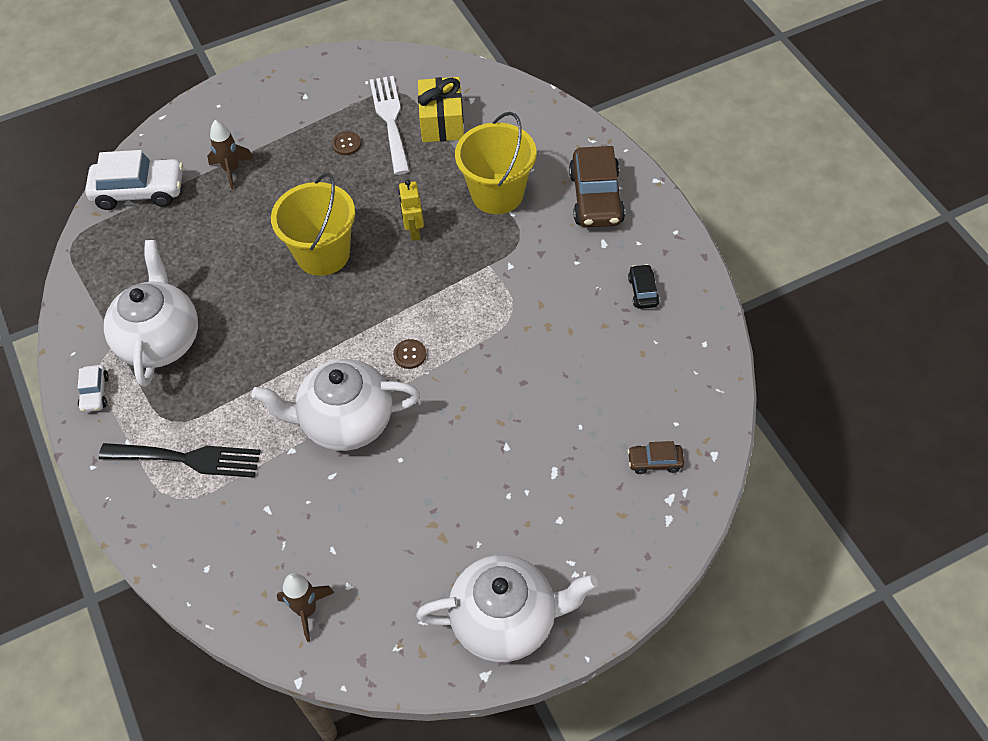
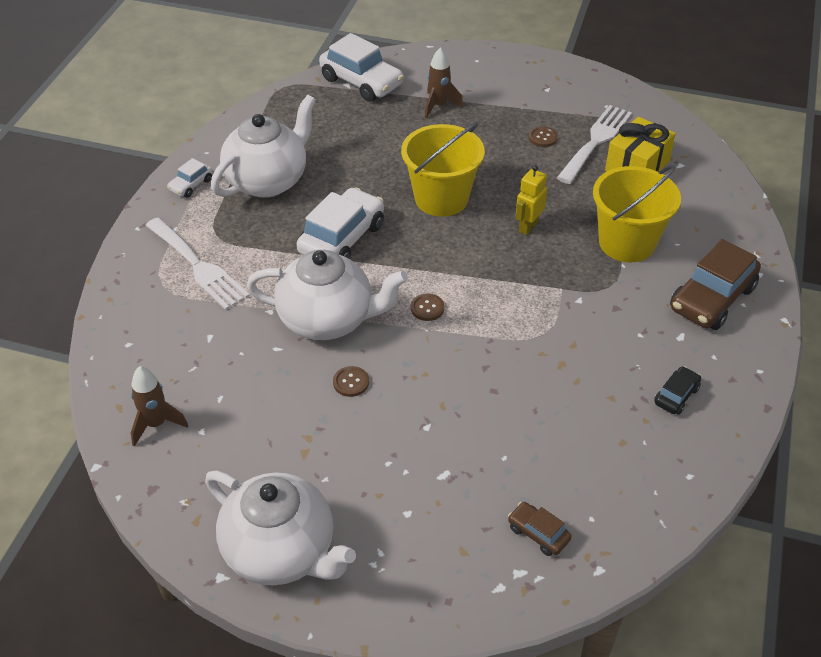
camera: 40 degrees right, 10 degrees down
black fork [99,443,261,478] -> white fork [145,218,250,310]
white teapot [252,359,420,451] -> white teapot turned 150 degrees clockwise [247,250,408,340]
none -> white car [297,187,384,258]
none -> brown button [333,366,369,397]

